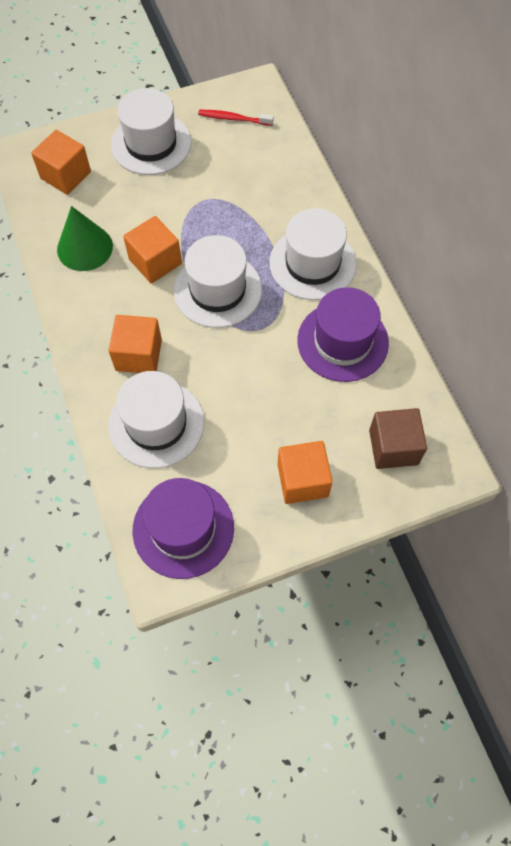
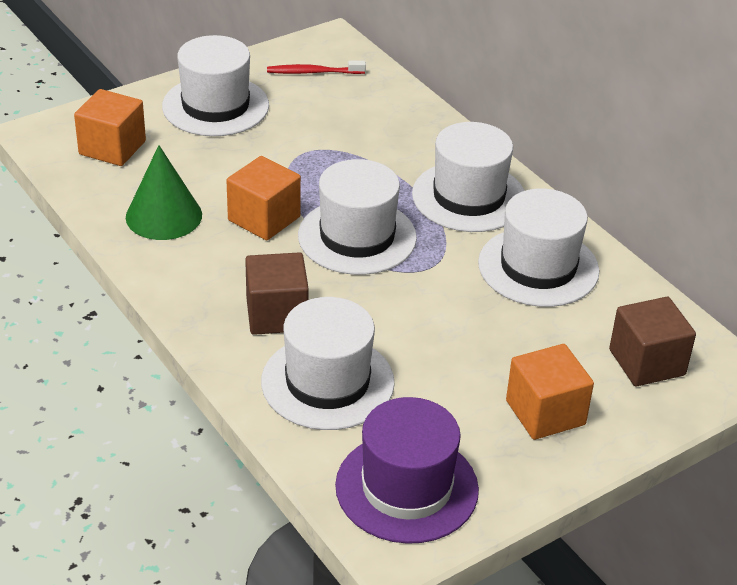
camera: 15 degrees left, 25 degrees down
orange cube [109,315,162,373] -> brown cube [245,252,309,335]
purple hat [298,287,389,382] -> white hat [478,188,599,307]

